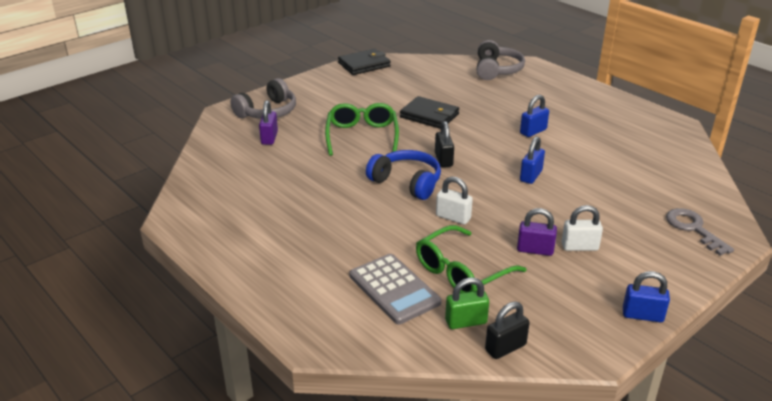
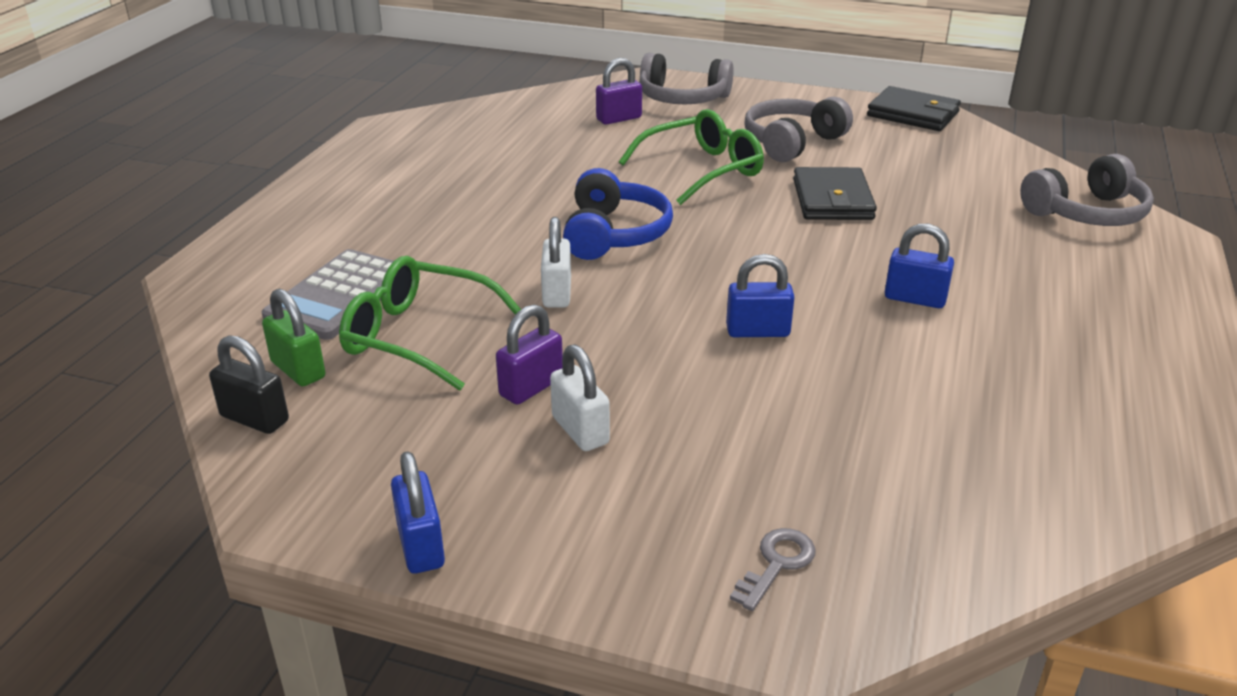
camera: 60 degrees right, 0 degrees up
black padlock [435,121,454,167] -> none
purple padlock [517,208,557,256] -> purple padlock turned 60 degrees clockwise [496,304,563,405]
grey key [666,208,734,255] -> grey key [730,528,816,611], size x0.65
none -> grey headphones [744,97,853,162]

